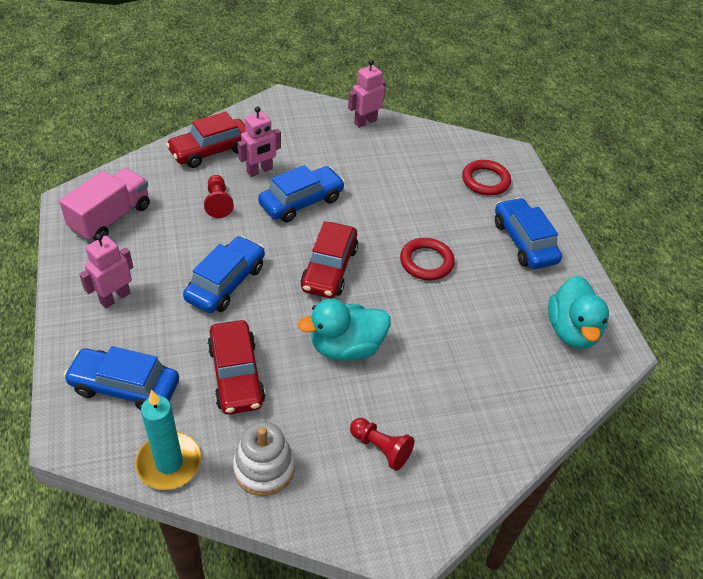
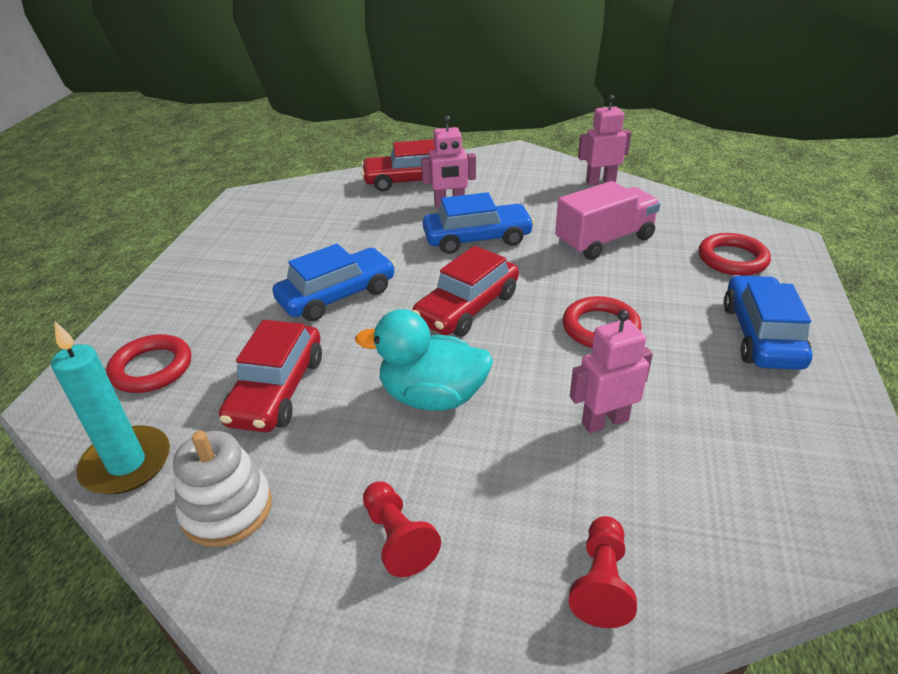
camera: 30 degrees right, 10 degrees down
pink truck [59,168,150,241] -> pink truck moved to [555,181,661,260]
blue car [63,346,179,410] -> red ring [106,334,191,393]
pink robot [79,233,133,308] -> pink robot moved to [570,310,653,433]
red pawn [204,175,234,218] -> red pawn moved to [569,516,637,628]
turquoise duck [548,276,609,349] -> none

